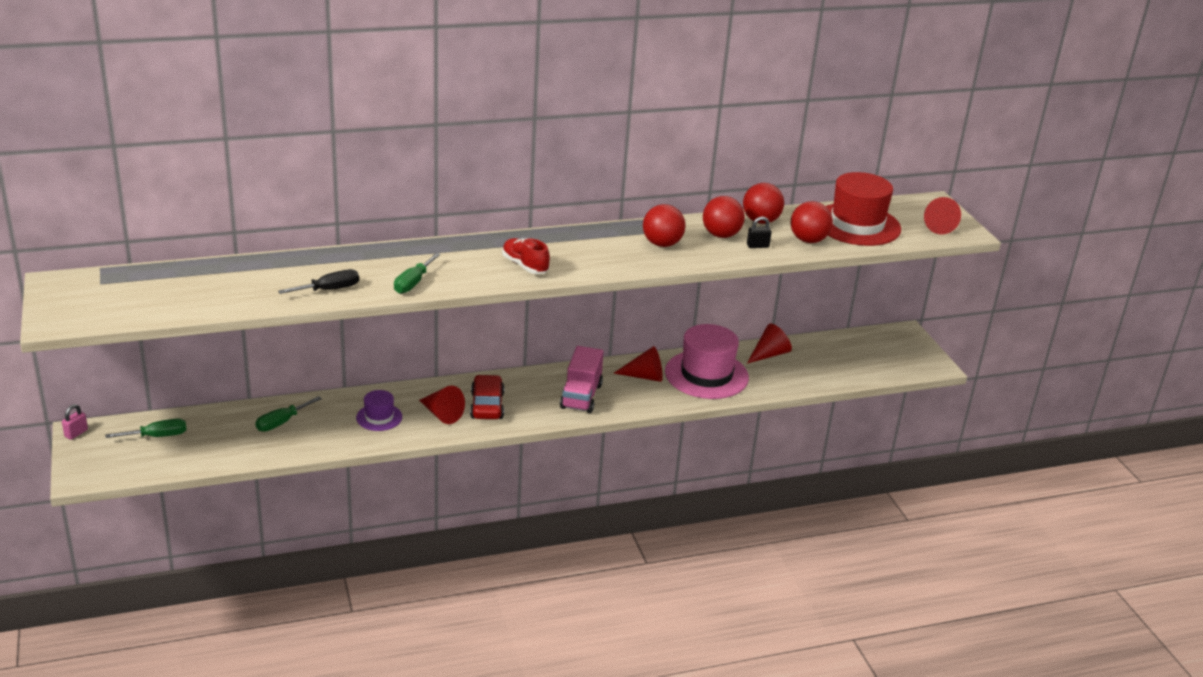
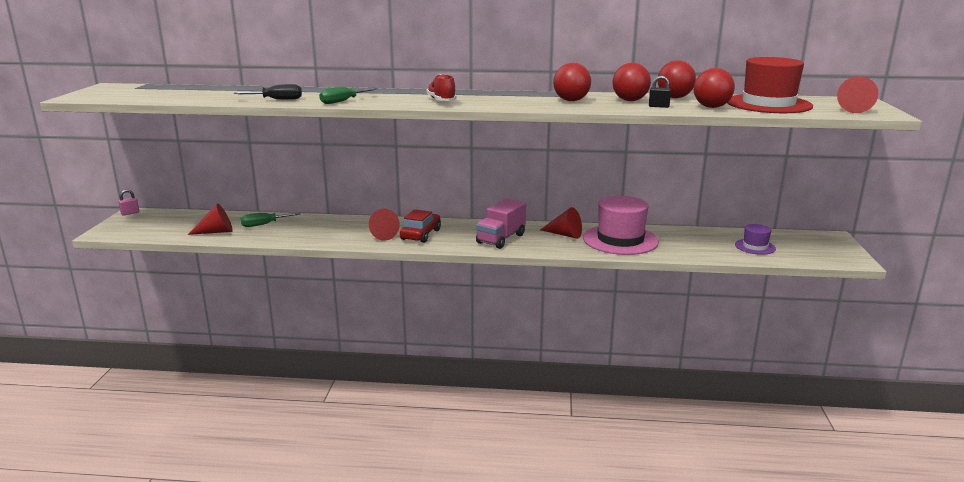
camera: 25 degrees right, 10 degrees down
green screwdriver [105,418,187,438] -> none
purple hat [356,390,402,431] -> purple hat moved to [735,224,776,255]
red cone [747,323,792,364] -> red cone moved to [188,203,233,235]

